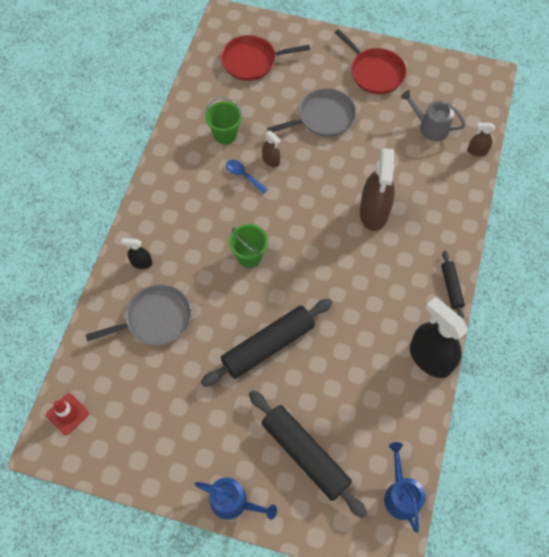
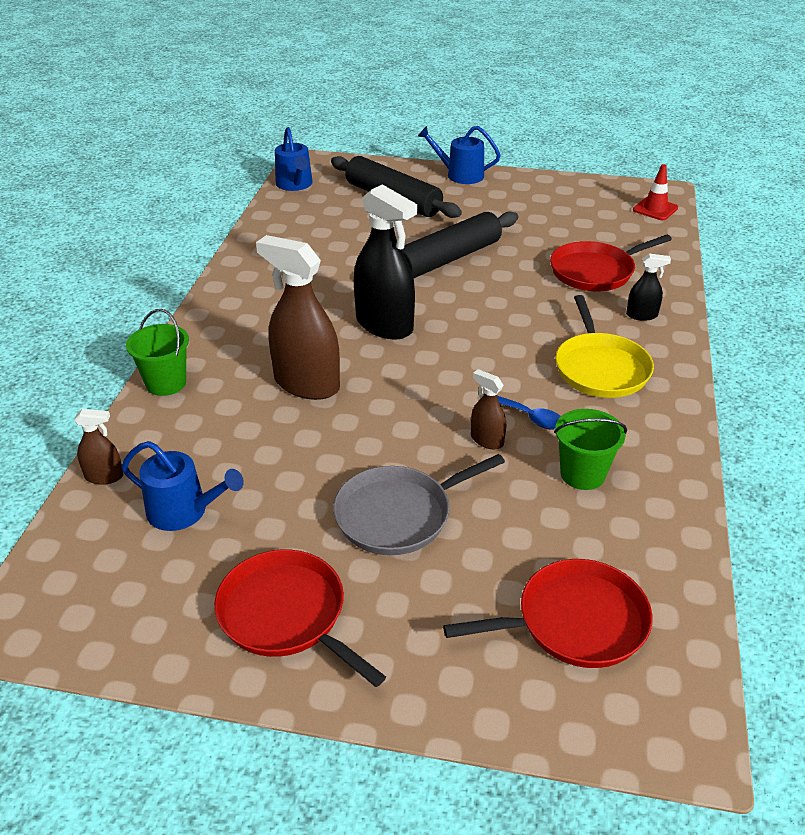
camera: 175 degrees right, 25 degrees down
grey pan [86,284,191,345] -> red pan [550,235,672,291]
green bucket [229,224,268,268] -> green bucket moved to [126,309,189,396]
brown spray bottle [360,148,395,231] -> brown spray bottle turned 60 degrees counterclockwise [256,235,340,400]
grey watering can [401,90,465,141] -> blue watering can [122,441,244,531]
black spray bottle [410,297,468,378] -> black spray bottle moved to [354,184,417,339]
black rolling pin [441,251,465,319] -> none
none -> yellow pan [556,295,654,398]

